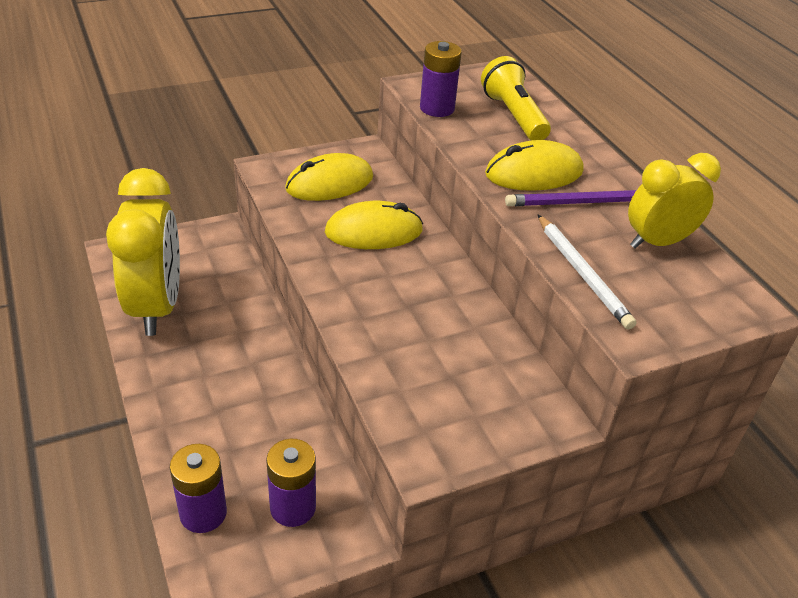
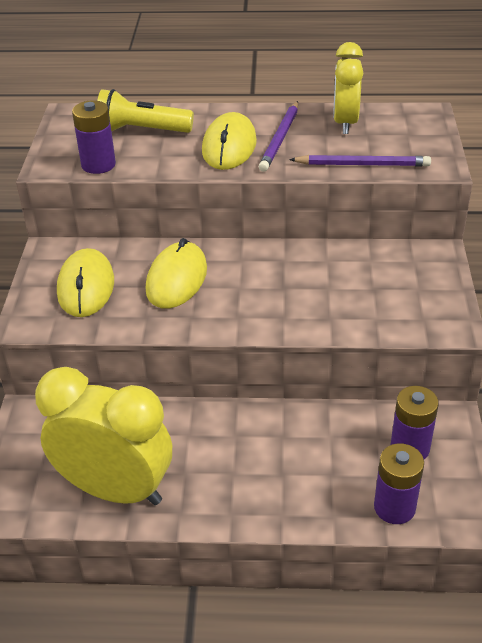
camera: 60 degrees left, 0 degrees up
white pencil [538,215,636,329] -> purple pencil [289,155,431,167]

